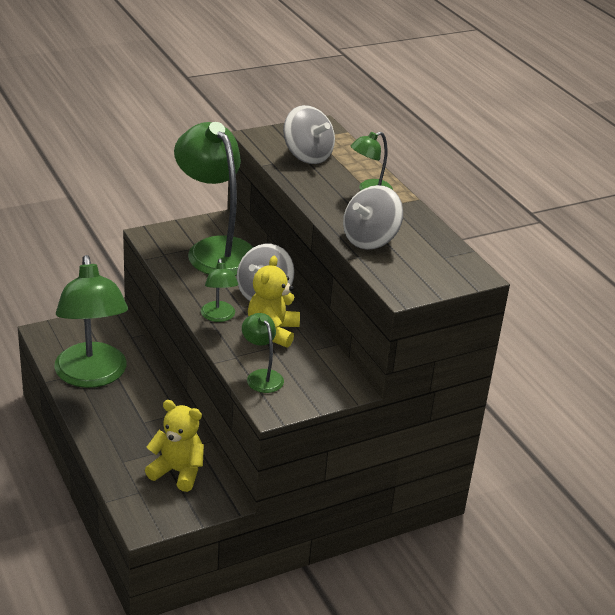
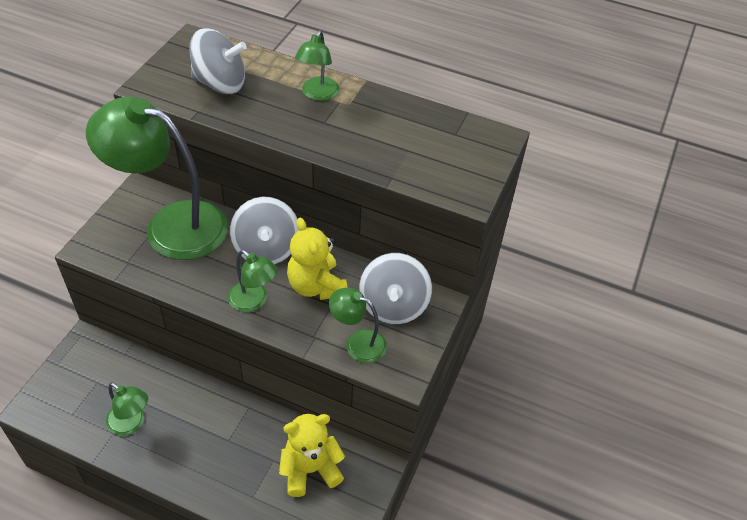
camera: 40 degrees left, 15 degrees up
green lamp [54,255,128,388] -> green lamp [106,382,148,436], size x0.46
grey spinning top [343,185,403,250] -> grey spinning top moved to [359,253,432,324]

